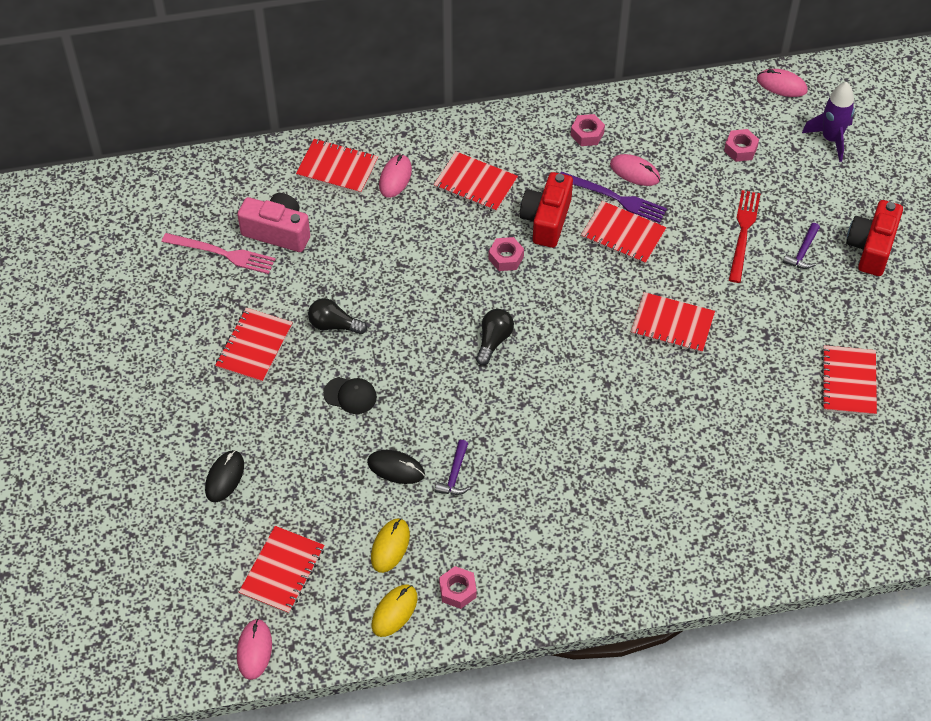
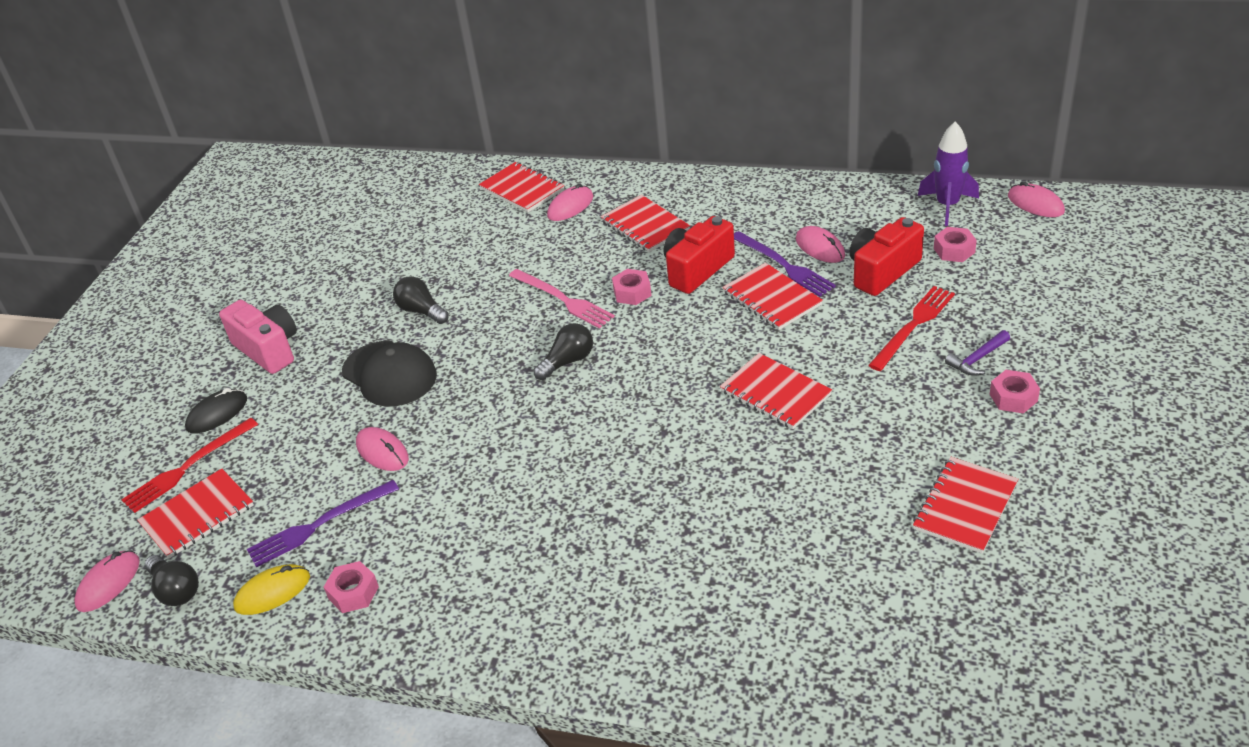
camera: 30 degrees right, 15 degrees down
pink fork [162,233,275,274] -> pink fork moved to [509,269,615,328]
red notebook [215,308,293,383] -> none
pink camera [237,193,310,252] -> pink camera moved to [219,300,297,374]
black cap [323,377,377,414] -> black cap [342,341,437,407], size x1.72
black mouse [367,450,425,484] -> pink mouse [356,427,409,471]
yellow mouse [371,518,410,573] -> purple fork [247,480,399,567]
purple hammer [435,440,470,495] -> none
pink nut [571,114,605,146] -> pink nut moved to [990,370,1040,414]
purple rocket [802,82,855,162] -> purple rocket moved to [918,122,979,226]
red camera [846,200,903,276] -> red camera moved to [849,217,924,296]
none -> red fork [121,418,258,513]
none -> black light bulb [145,555,199,606]

